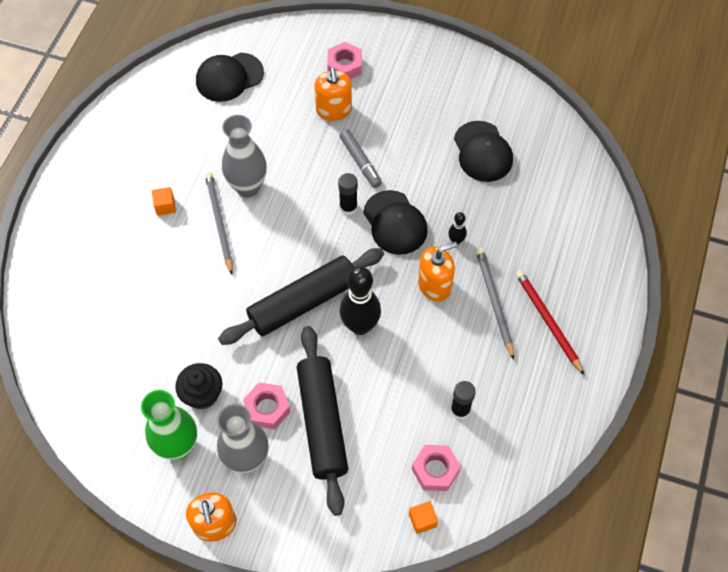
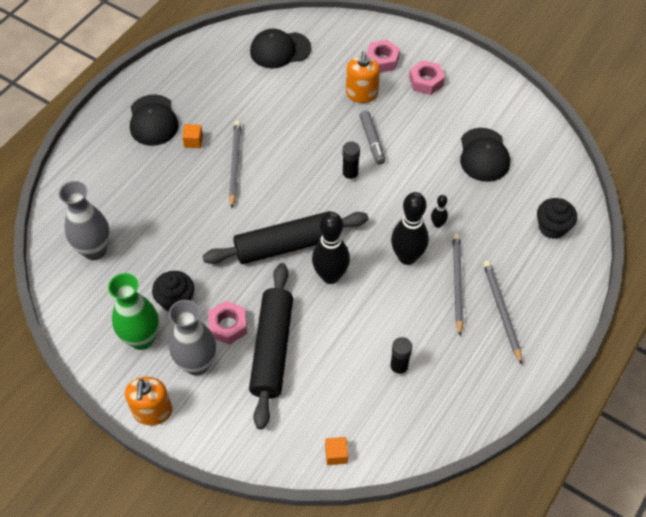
camera: 15 degrees right, 5 degrees down
grey vase [222,115,267,197] -> grey vase moved to [59,181,110,260]
black cap [363,190,428,255] -> black cap moved to [130,94,178,146]
pink nut [412,445,461,491] -> pink nut moved to [409,60,445,95]
orange soap dispenser [418,242,457,301] -> black bowling pin [391,192,429,265]
red pencil [515,270,584,375] -> grey pencil [483,261,522,365]
none -> black cupcake [537,198,577,239]

